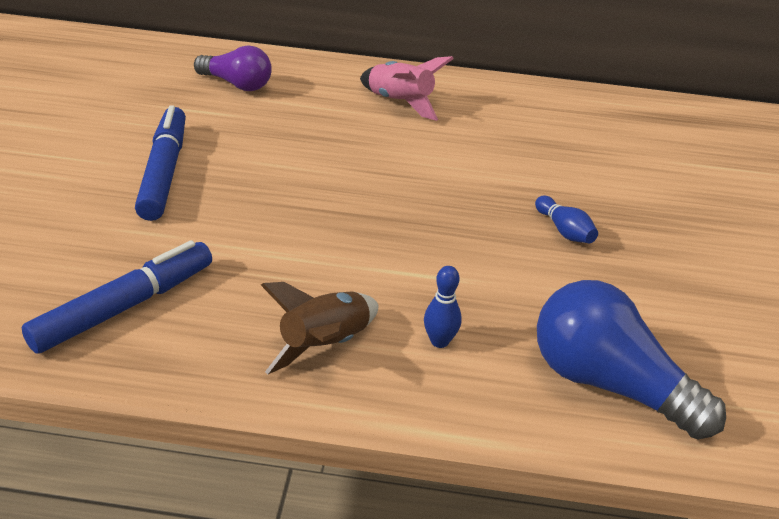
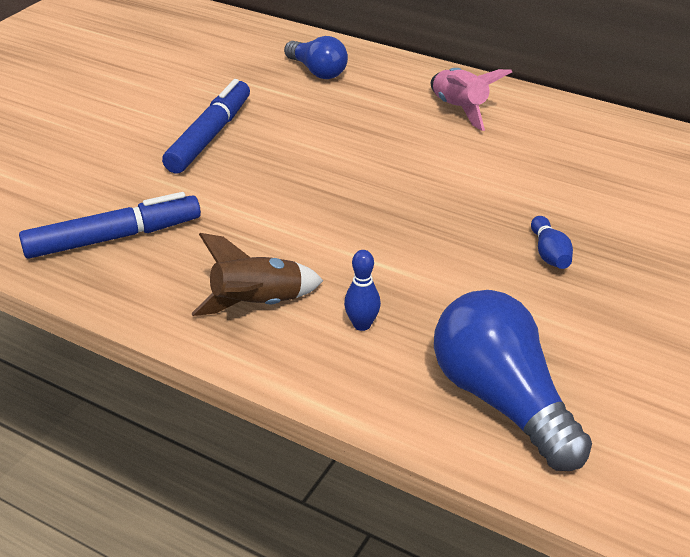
camera: 25 degrees right, 0 degrees up
purple light bulb [194,46,272,91] -> blue light bulb [284,36,348,79]

